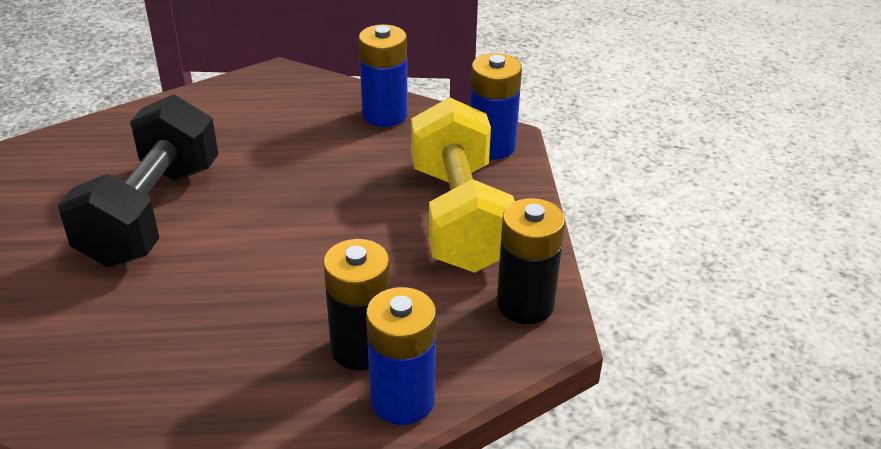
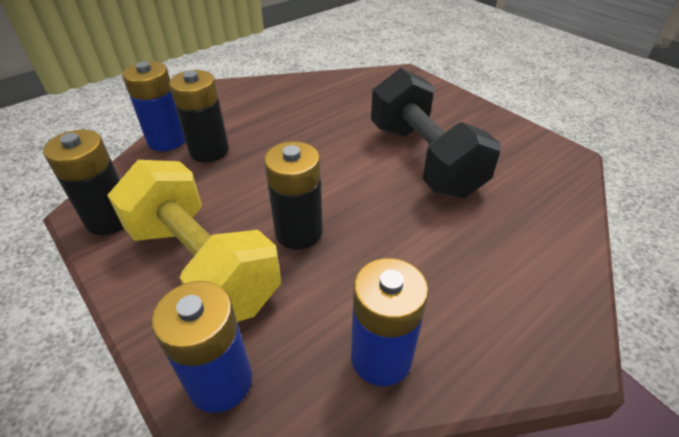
camera: 145 degrees right, 5 degrees up
none -> black battery [264,141,323,250]

